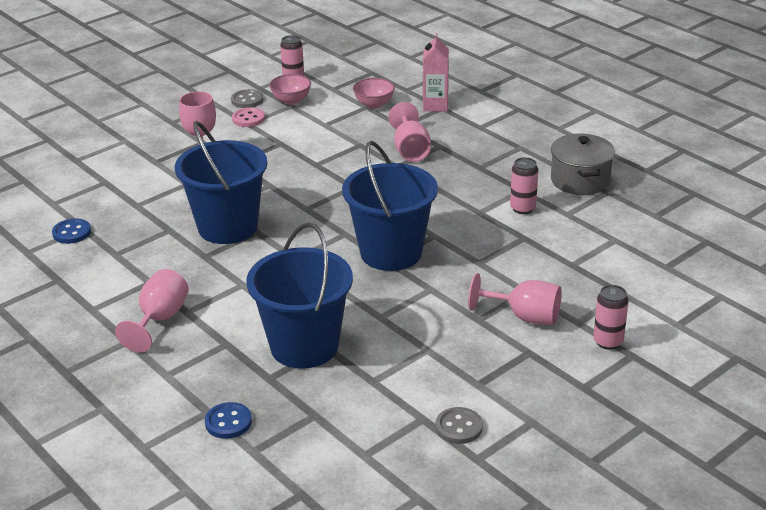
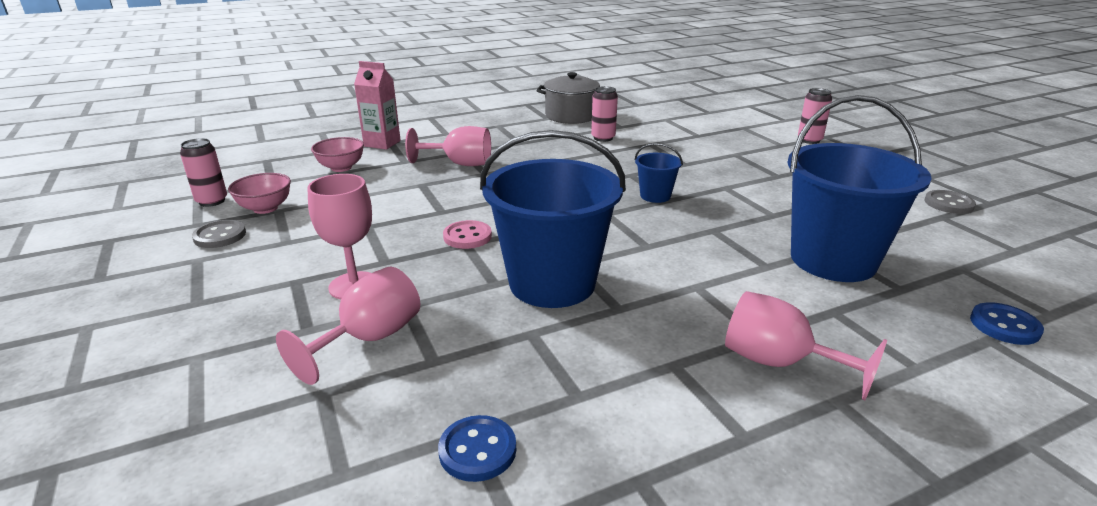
camera: 75 degrees left, 5 degrees down
pink button [232,107,265,127] -> pink button moved to [443,220,492,249]
blue bucket [342,141,438,271] -> blue bucket [635,143,683,203], size x0.45
pink goblet [468,273,562,325] -> pink goblet moved to [276,267,420,385]

